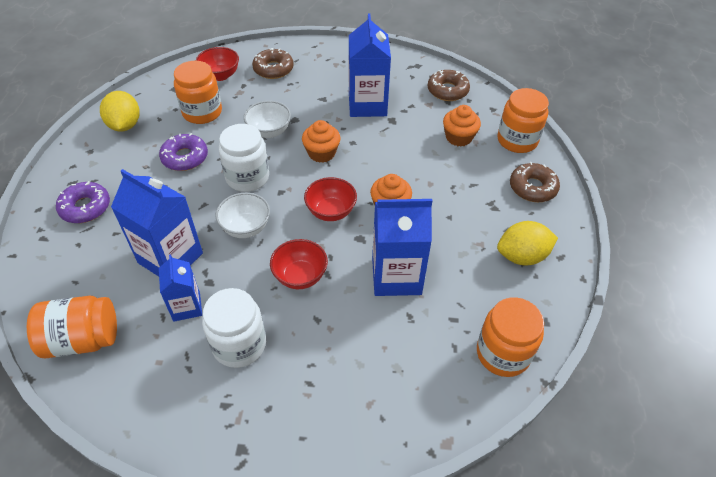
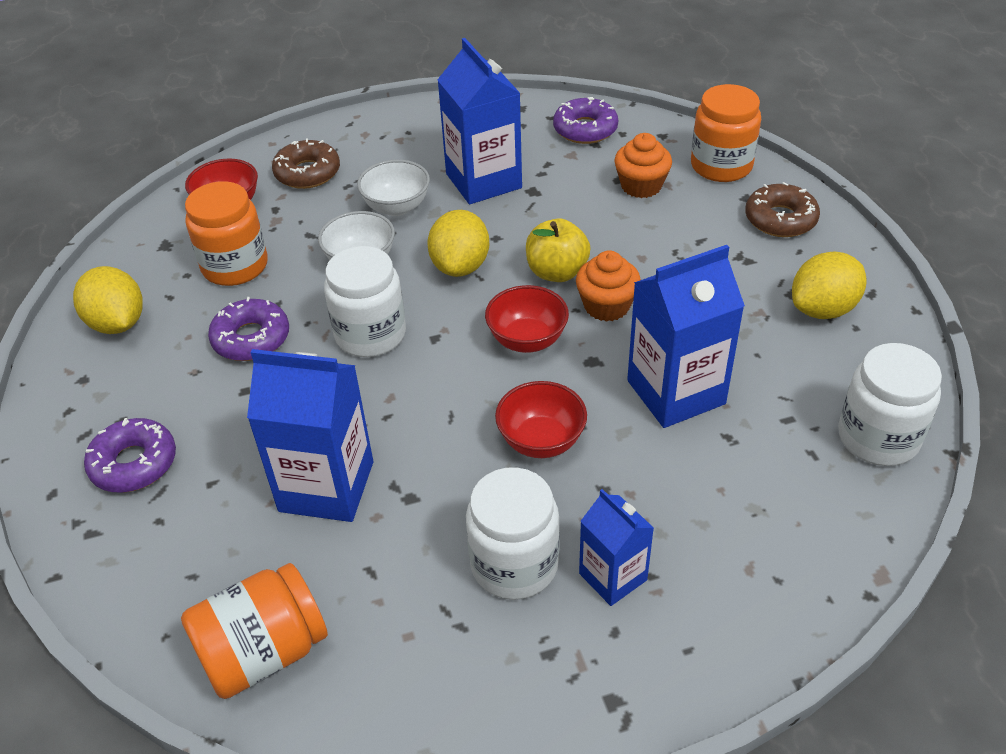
camera: 20 degrees left, 5 degrees down
blue carton [159,254,202,322] -> blue carton moved to [579,489,654,606]
white bowl [215,193,270,238] -> white bowl moved to [357,160,430,216]
orange cupcake [302,120,340,163] -> yellow lemon [427,210,489,277]
brown donut [427,70,470,101] -> purple donut [553,97,618,144]
orange jar [477,297,544,377] -> white jar [838,343,942,466]
none -> yellow apple [526,218,591,282]

